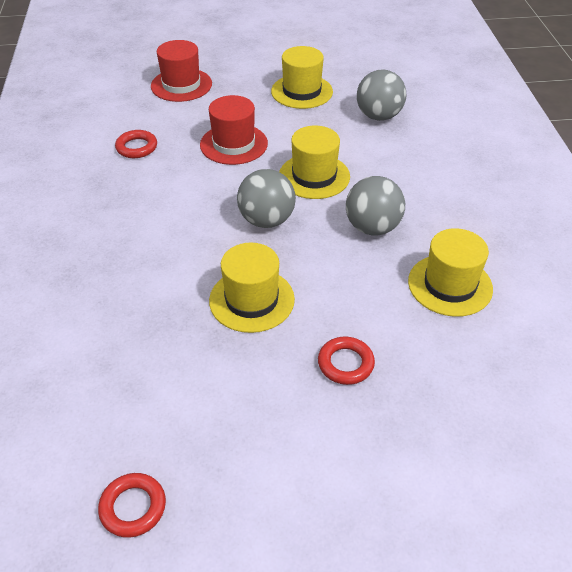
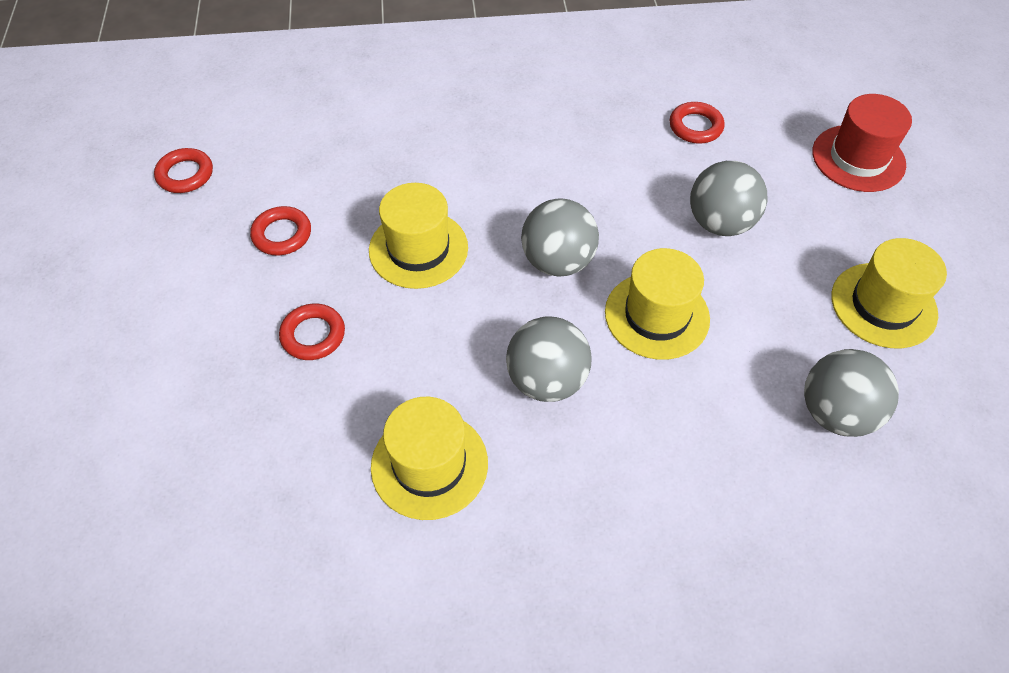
camera: 90 degrees right, 10 degrees up
red hat [200,95,268,165] -> grey ball [690,161,767,236]
none -> red ring [250,206,311,256]

